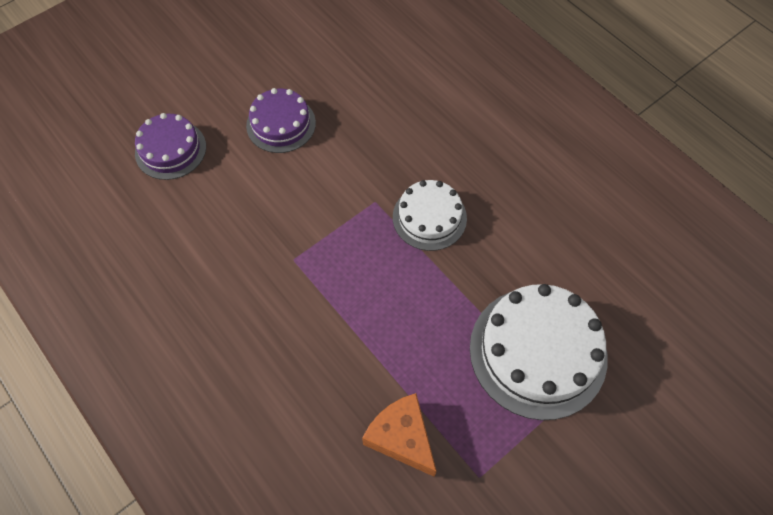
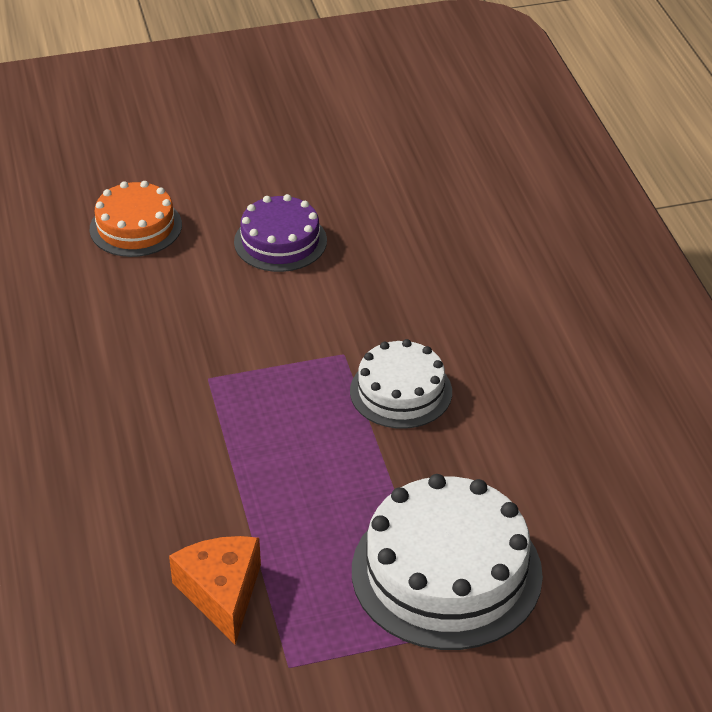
camera: 25 degrees right, 20 degrees down
purple cake [135,113,206,180] -> orange cake [90,181,182,257]

